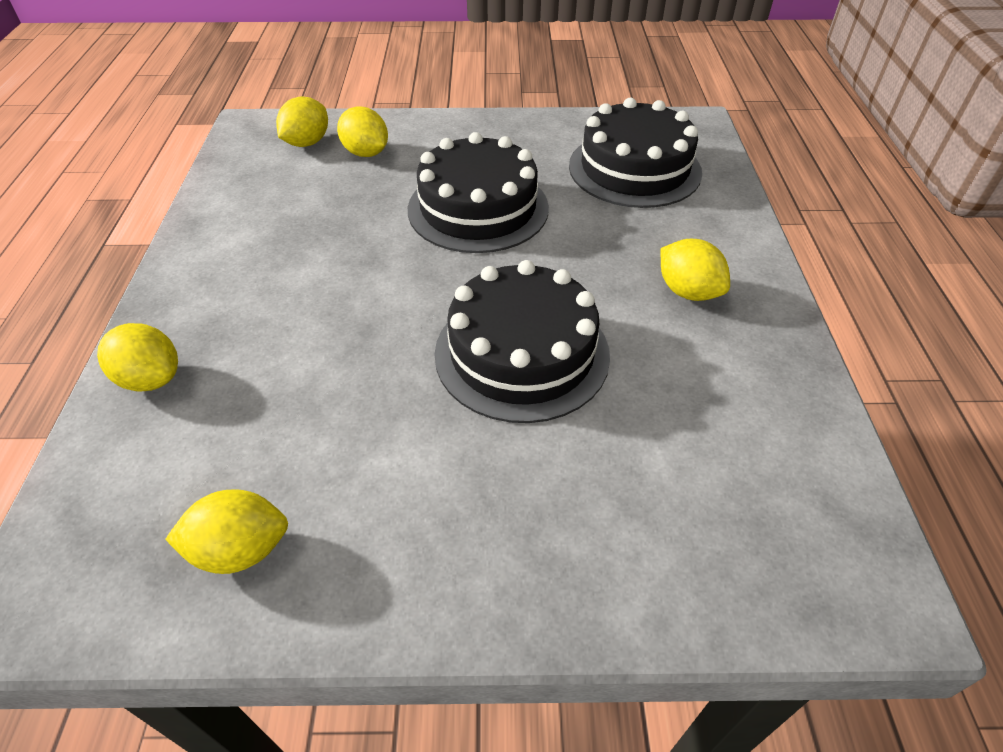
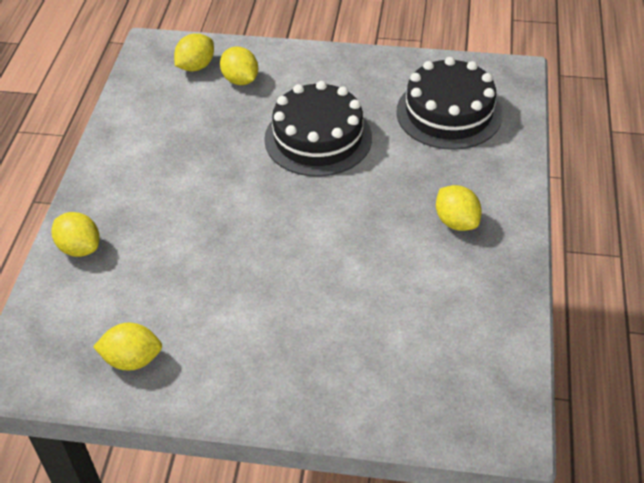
camera: 10 degrees right, 0 degrees up
black cake [434,260,610,423] -> none

